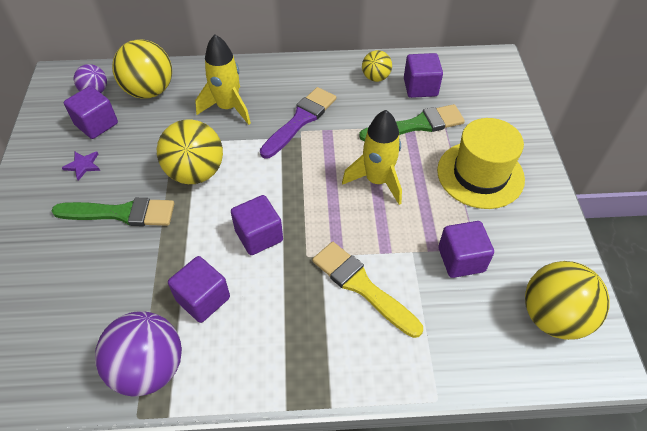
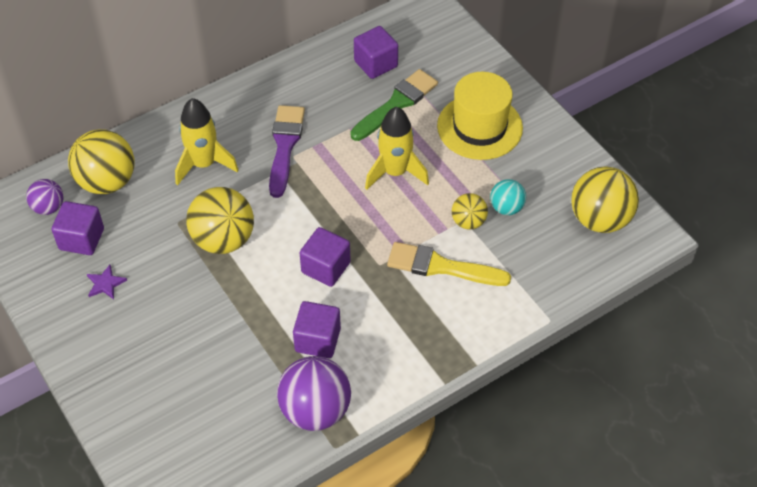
camera: 30 degrees left, 0 degrees up
green brush [52,198,174,226] -> none
yellow ball [362,50,392,82] -> yellow ball moved to [452,193,488,230]
purple cube [438,221,494,278] -> turquoise ball [490,179,526,215]

